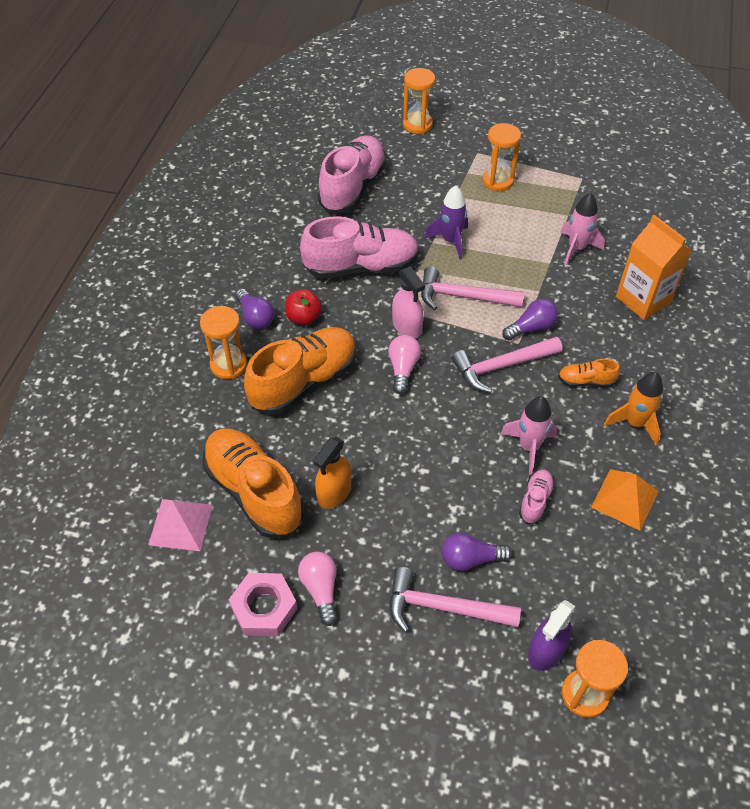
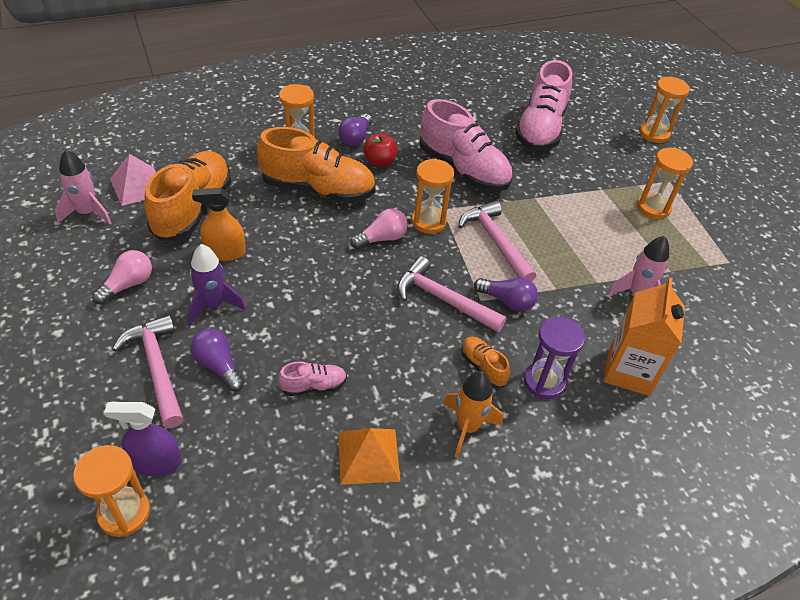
camera: 50 degrees right, 5 degrees down
pink nut [228,573,298,636] -> none
pink shoe [318,135,386,213] -> pink shoe turned 120 degrees clockwise [515,60,572,151]
pink spray bottle [392,267,425,338] -> orange hourglass [411,159,454,234]
purple rocket [424,185,468,260] -> purple rocket moved to [188,244,246,326]
pink rocket [501,396,557,475] -> pink rocket moved to [55,150,111,225]
none -> purple hourglass [524,317,585,399]

